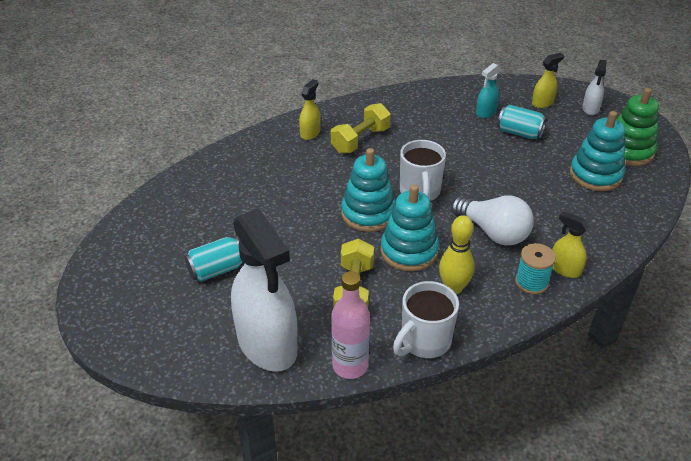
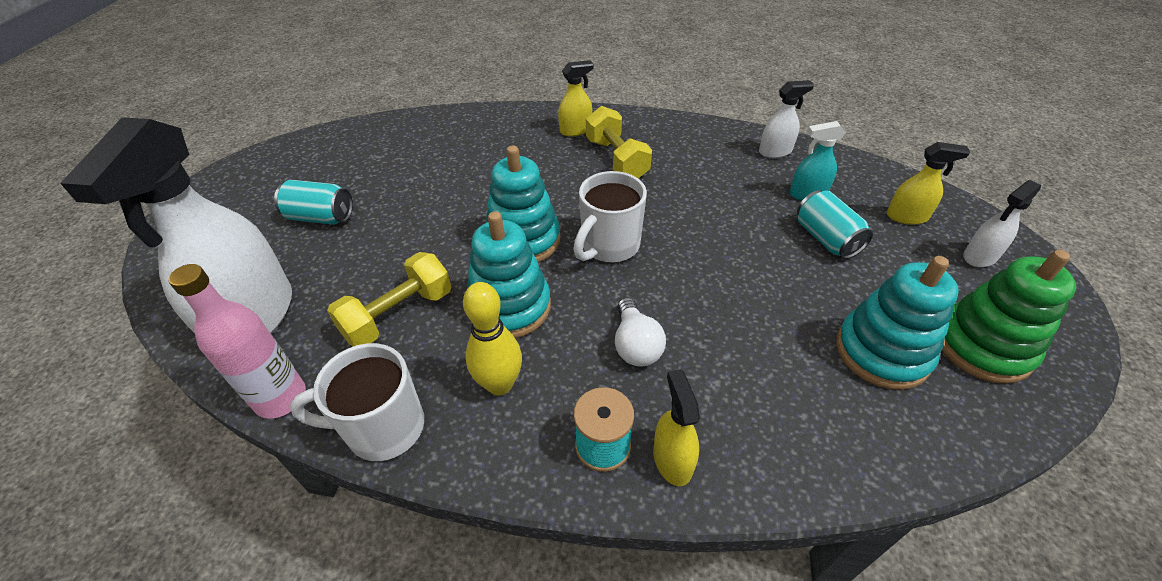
camera: 40 degrees right, 5 degrees up
yellow dumbbell [331,103,391,153] -> yellow dumbbell turned 75 degrees clockwise [586,106,652,178]
white light bulb [451,196,534,245] -> white light bulb [615,298,666,367], size x0.64
none -> white spray bottle [759,80,814,158]

